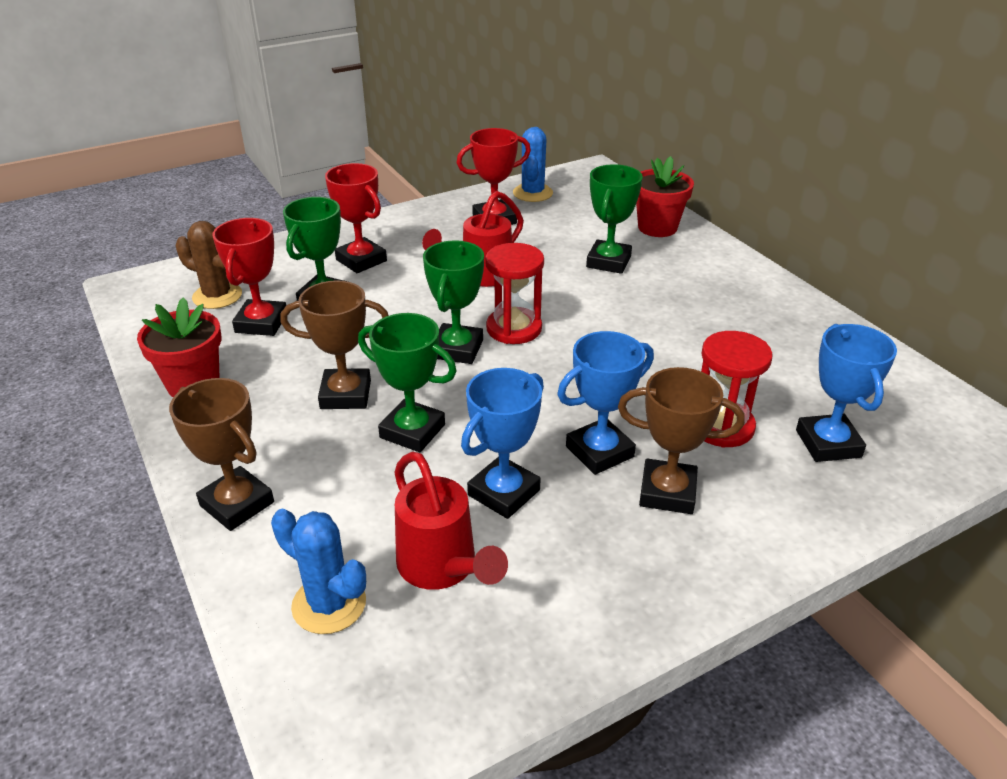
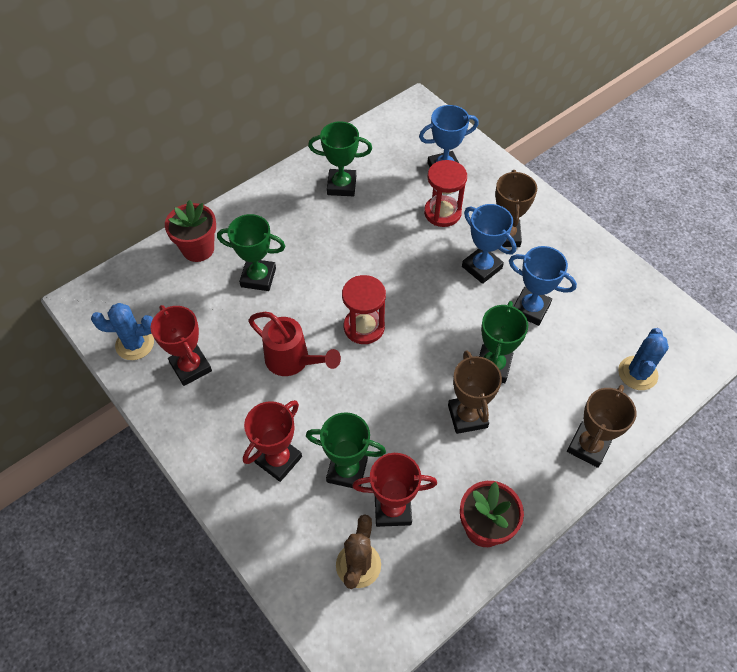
camera: 100 degrees left, 20 degrees up
red watering can [394,452,508,590] -> none
green trophy [423,240,484,364] -> green trophy moved to [308,121,372,196]

